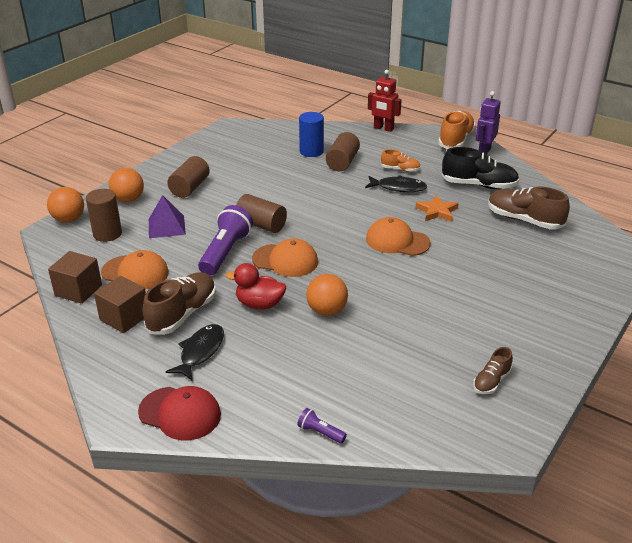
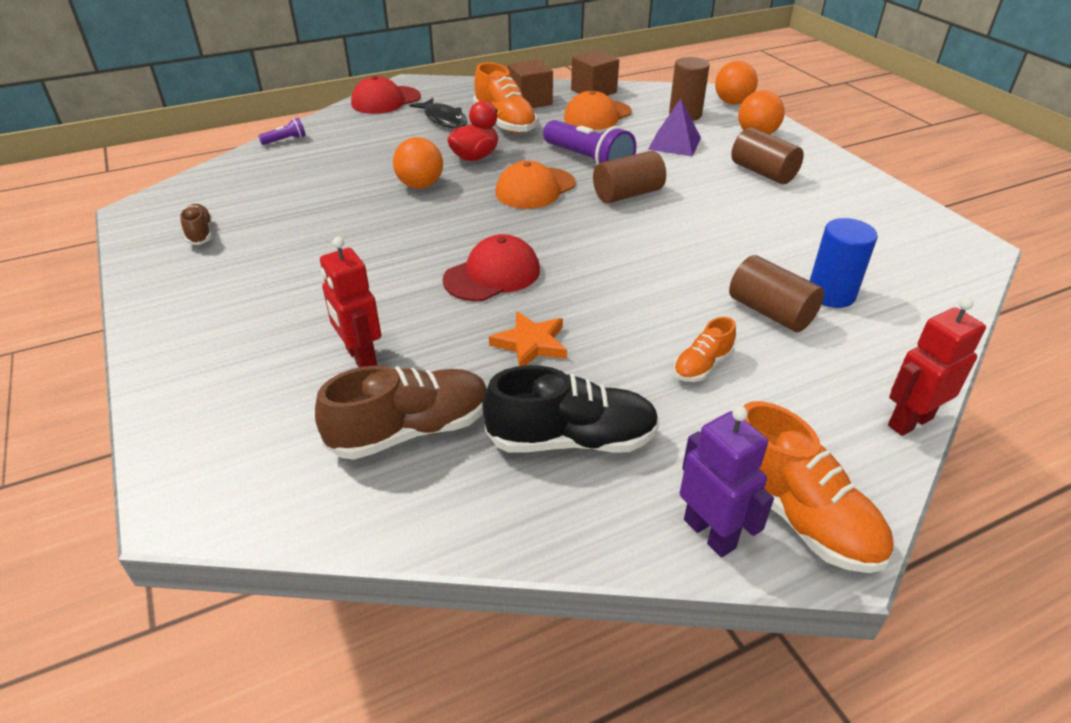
camera: 120 degrees right, 5 degrees up
brown shoe [142,272,216,335] -> orange shoe [473,62,537,133]
black fish [365,175,427,192] -> none
orange cap [366,217,431,256] -> red cap [442,234,540,301]
black shoe [442,147,519,189] -> black shoe turned 135 degrees counterclockwise [482,365,660,453]
none -> red robot [320,237,381,367]

